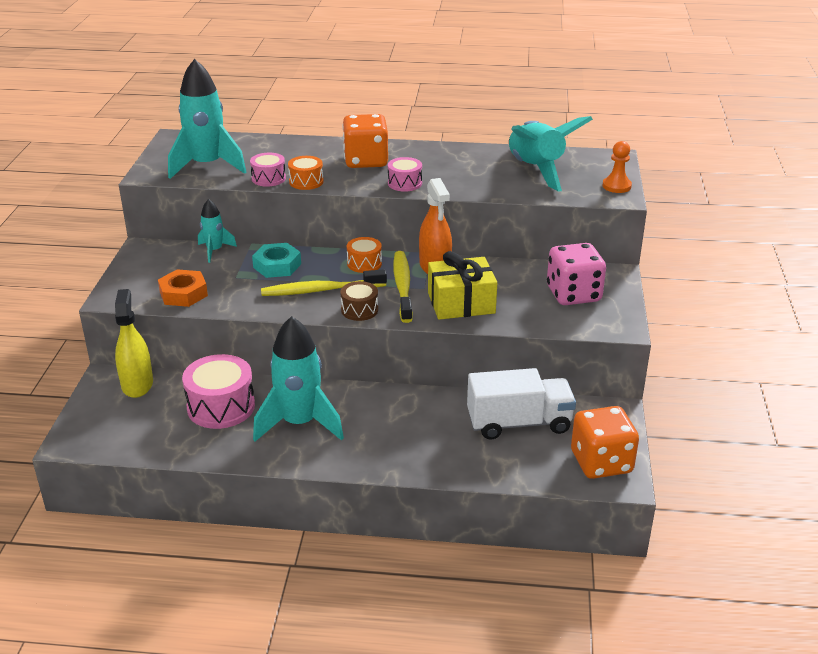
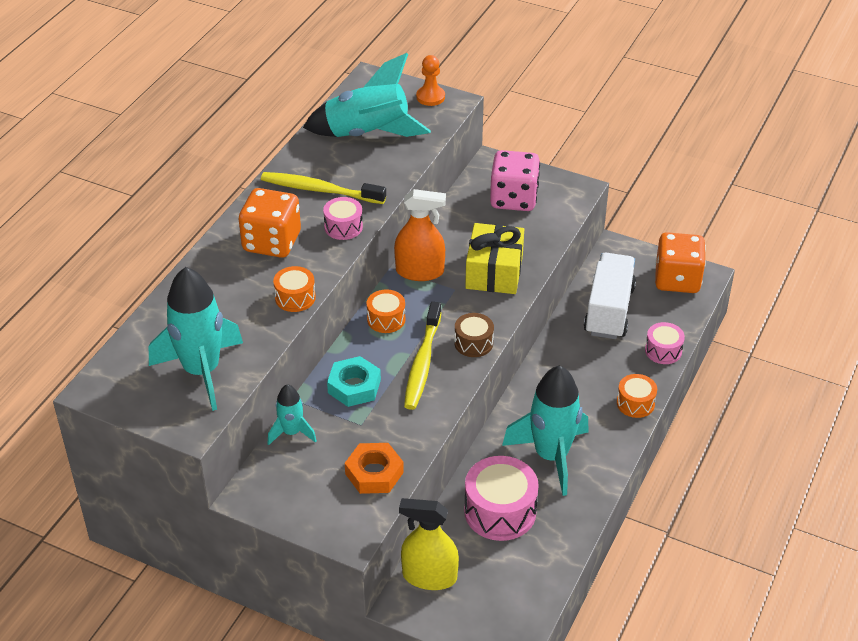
camera: 70 degrees left, 10 degrees up
pink drum [250,153,286,187] -> pink drum moved to [645,322,685,364]
yellow toothbrush [393,251,413,323] -> yellow toothbrush moved to [261,172,386,204]
none -> orange drum [617,374,657,418]

